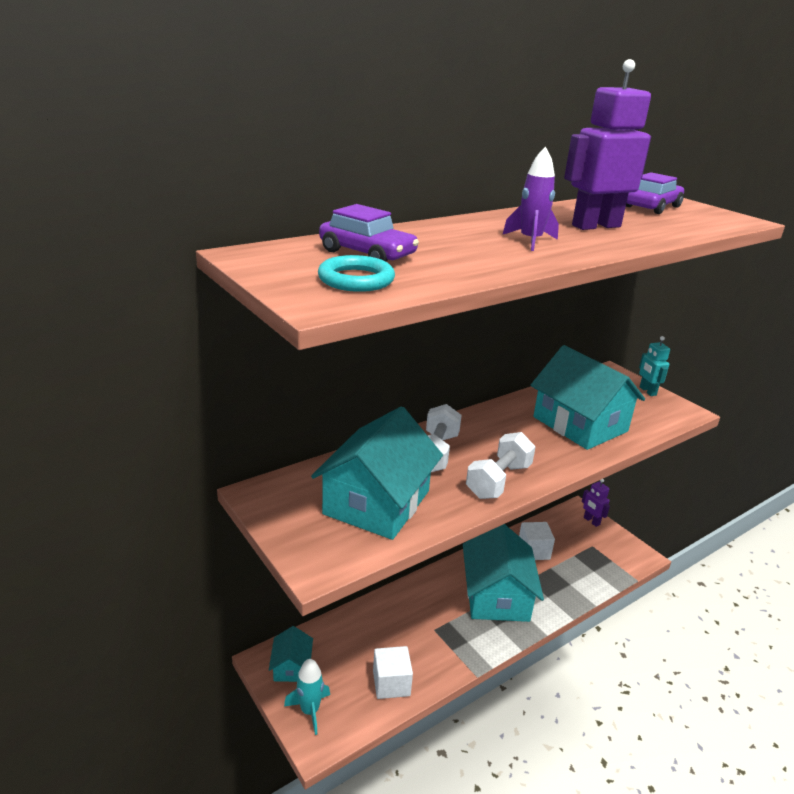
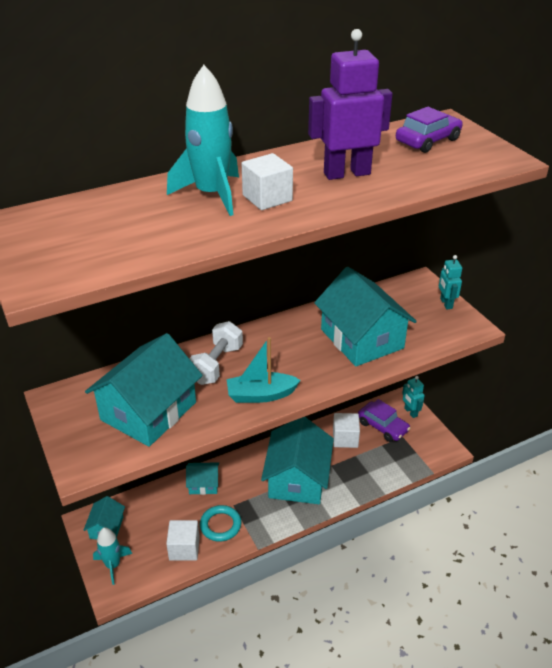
camera: 10 degrees right, 10 degrees up
turquoise ring [318,255,395,292] -> turquoise ring moved to [200,505,241,542]
purple car [319,204,419,262] -> purple car moved to [358,399,410,442]
white dumbbell [466,432,536,499] -> turquoise boat [227,337,301,403]
purple rocket [502,147,559,251] -> white cube [242,153,293,210]
purple robot [582,479,610,527] -> turquoise robot [402,376,424,418]
none -> turquoise rocket [167,65,239,216]
none -> turquoise house [186,462,219,495]

